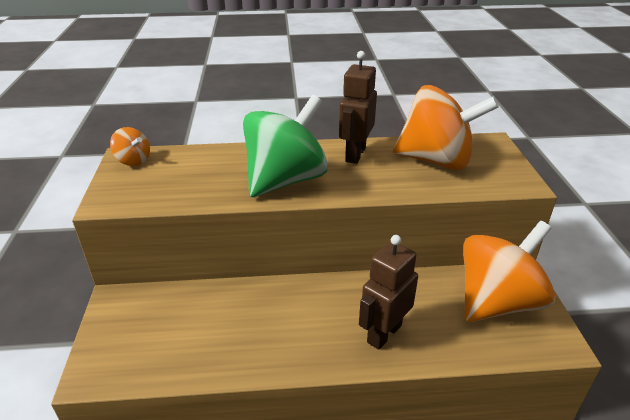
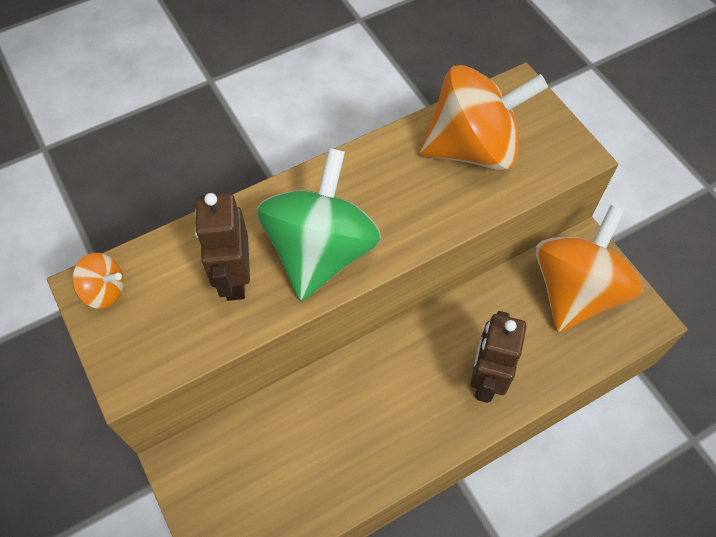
camera: 25 degrees left, 25 degrees up
brown robot [339,51,377,164] -> brown robot moved to [195,193,250,301]

